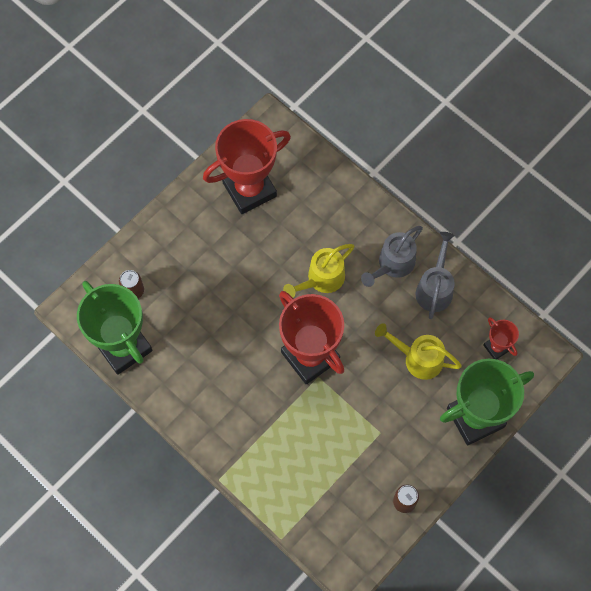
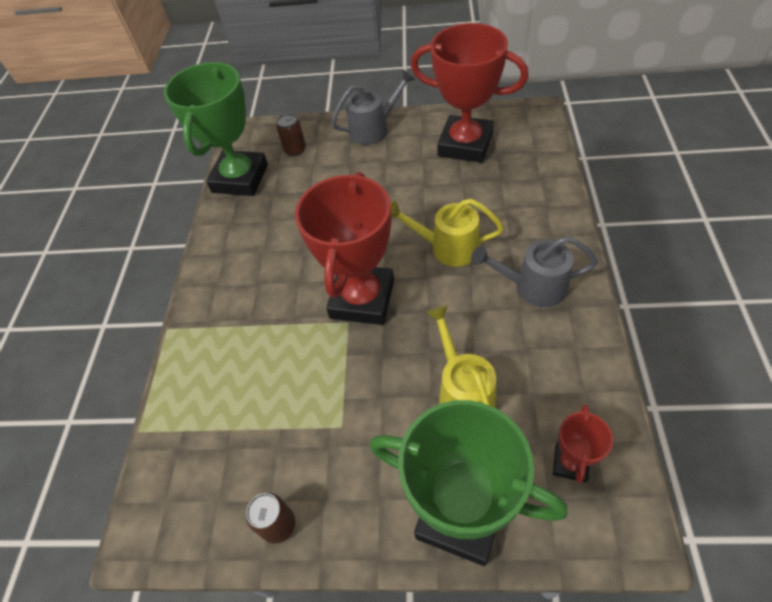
camera: 55 degrees right, 15 degrees down
grey watering can [415,232,455,319] -> grey watering can moved to [331,69,415,145]

